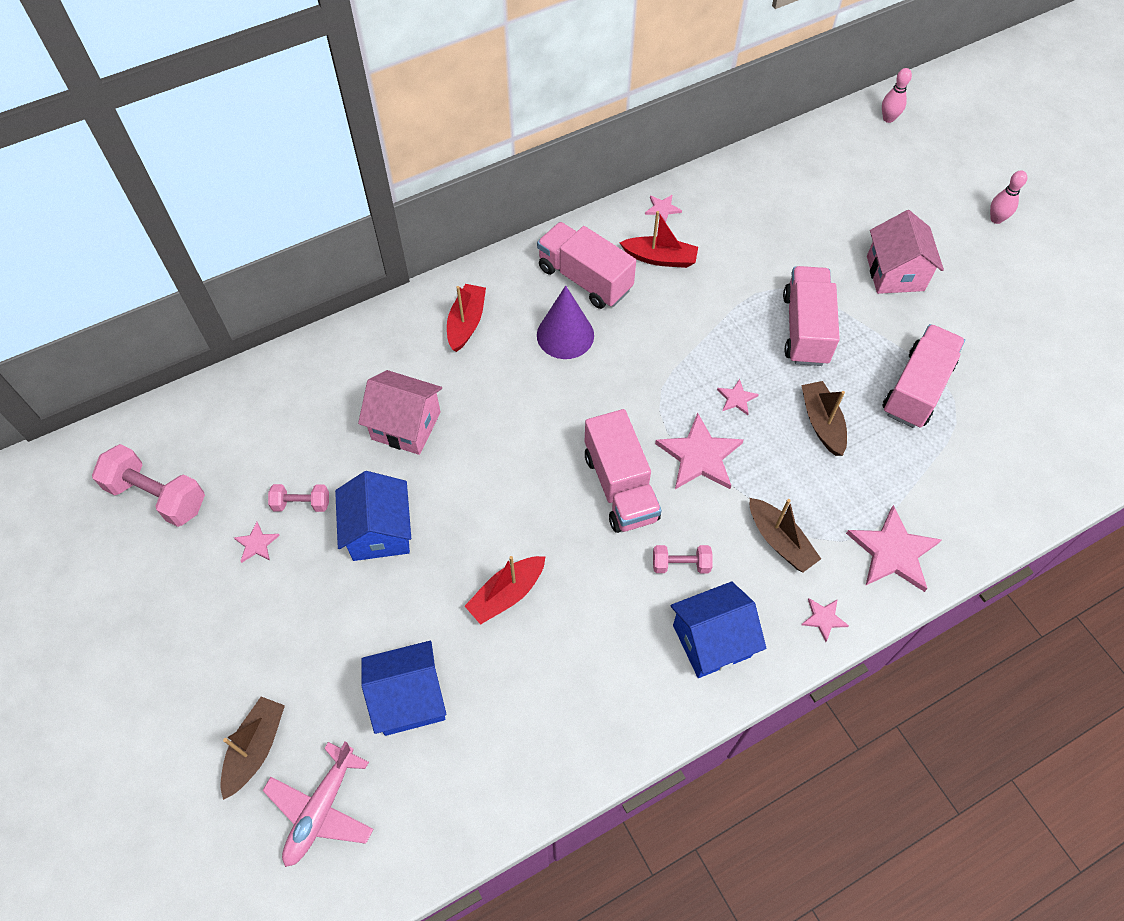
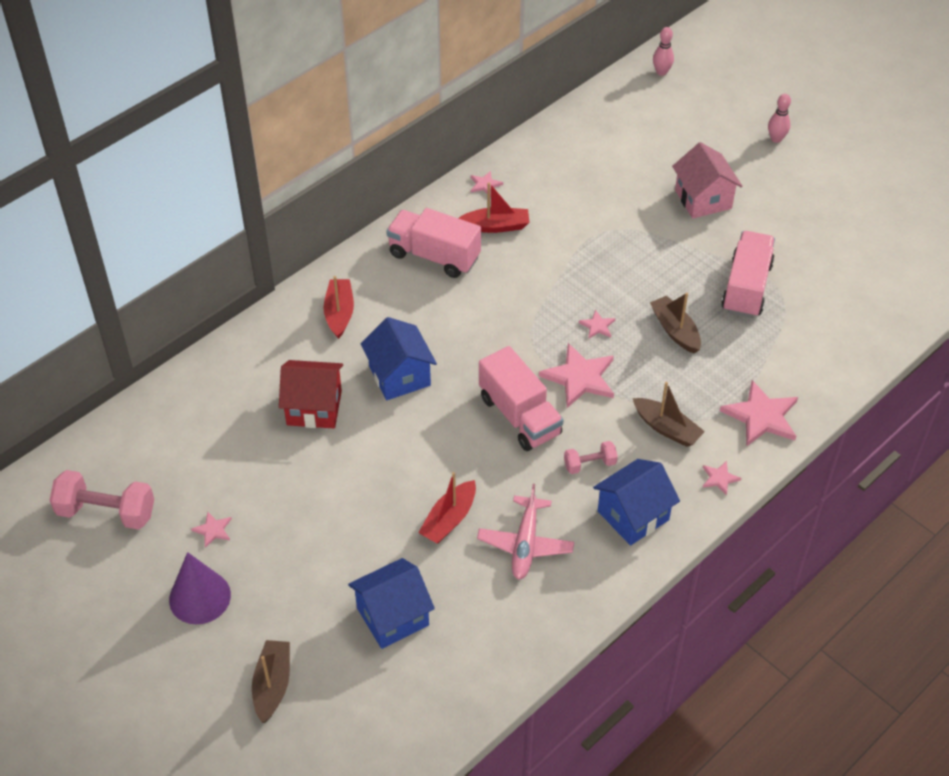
camera: 15 degrees left, 10 degrees down
pink plane [262,742,373,867] -> pink plane moved to [477,484,574,580]
pink dumbbell [268,484,329,512] -> none
blue house [335,471,411,561] -> blue house moved to [361,317,437,400]
pink house [358,370,442,455] -> red house [279,360,343,428]
purple cone [537,285,594,359] -> purple cone moved to [169,552,231,624]
pink truck [783,266,840,366] -> none

